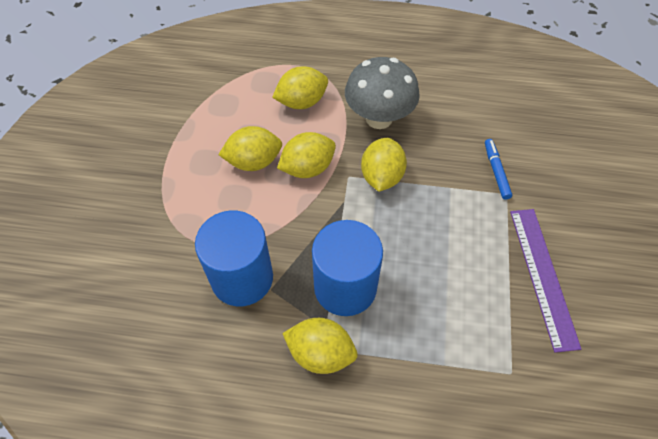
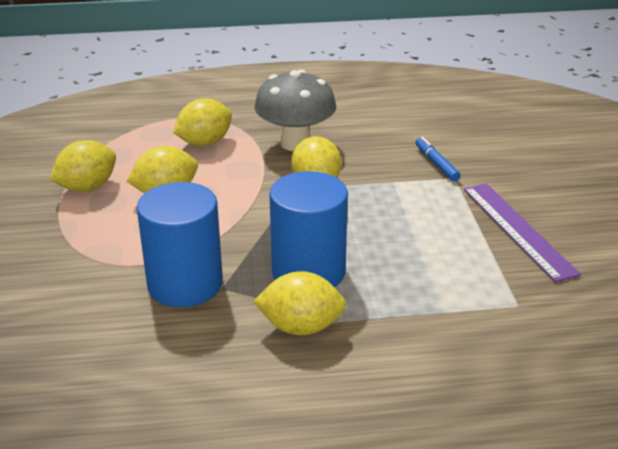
camera: 15 degrees left, 25 degrees down
yellow lemon [277,132,336,178] -> yellow lemon moved to [50,140,116,192]

